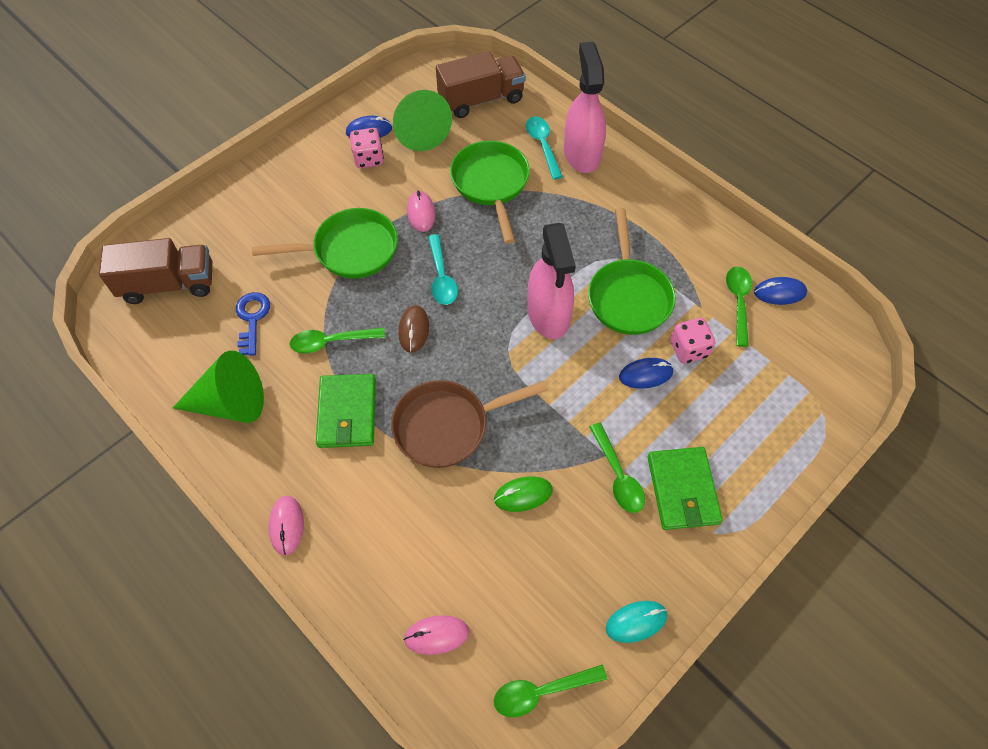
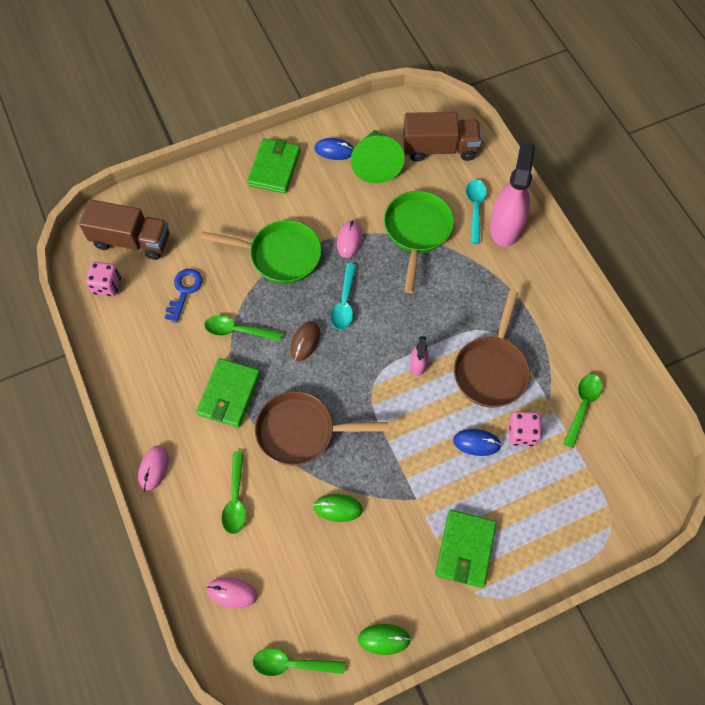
camera: 20 degrees right, 5 degrees up
green cone [173,351,264,423] -> none
pink dice [350,128,384,168] -> pink dice moved to [86,262,121,297]
pink spray bottle [528,223,576,339] -> pink spray bottle [410,336,429,376], size x0.48
green pan [588,208,676,335] -> brown pan [454,290,530,408]
green spoon [590,423,645,513] -> green spoon moved to [222,451,246,534]
turquoise mouse [606,601,667,643] -> green mouse [358,624,411,655]
blue mouse [754,277,807,305] -> none
none -> green wallet [247,138,301,194]

